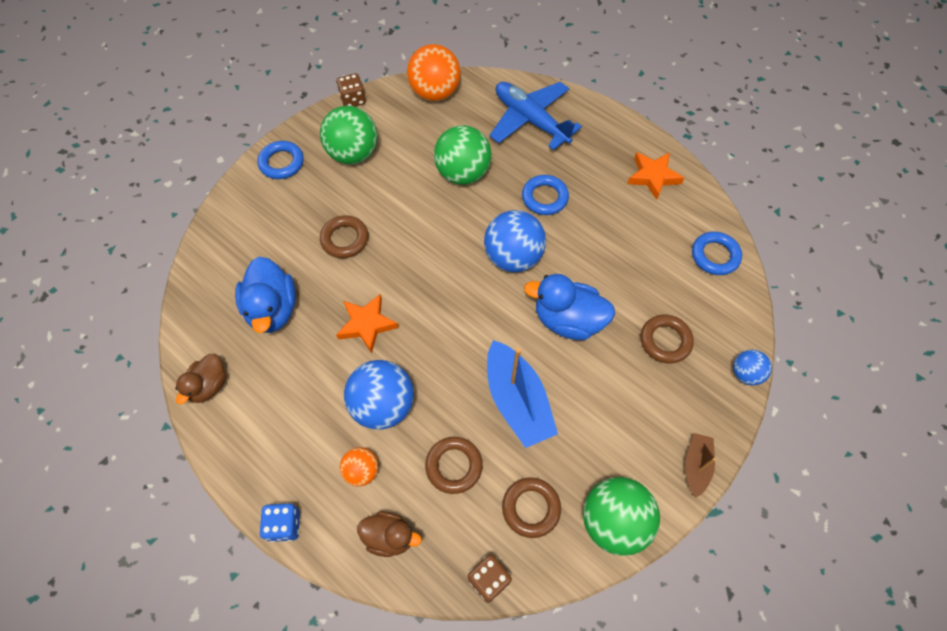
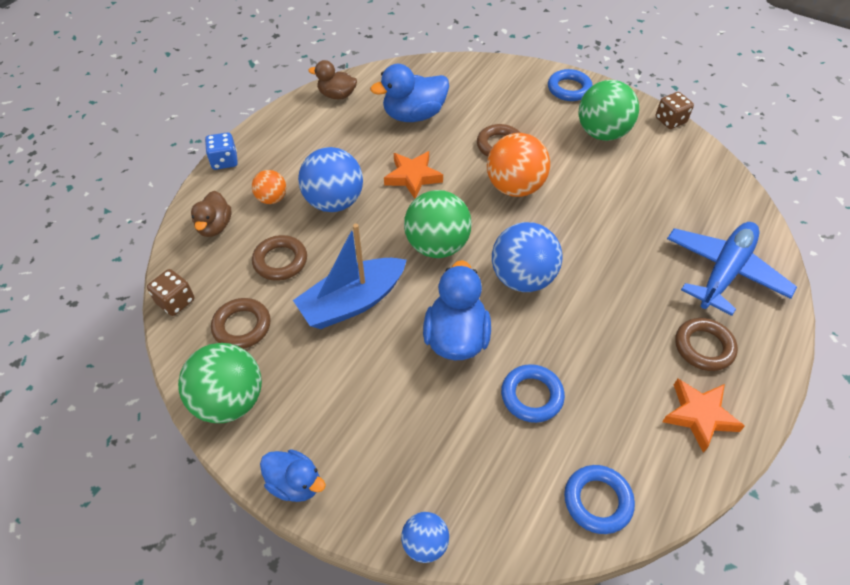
camera: 80 degrees right, 10 degrees down
orange ball [407,44,460,101] -> orange ball moved to [487,133,550,197]
green ball [434,125,492,185] -> green ball moved to [404,190,472,258]
blue ring [522,175,569,215] -> blue ring moved to [501,364,565,423]
brown ring [641,315,694,364] -> brown ring moved to [675,318,738,371]
brown boat [685,433,716,498] -> blue duck [260,449,326,502]

